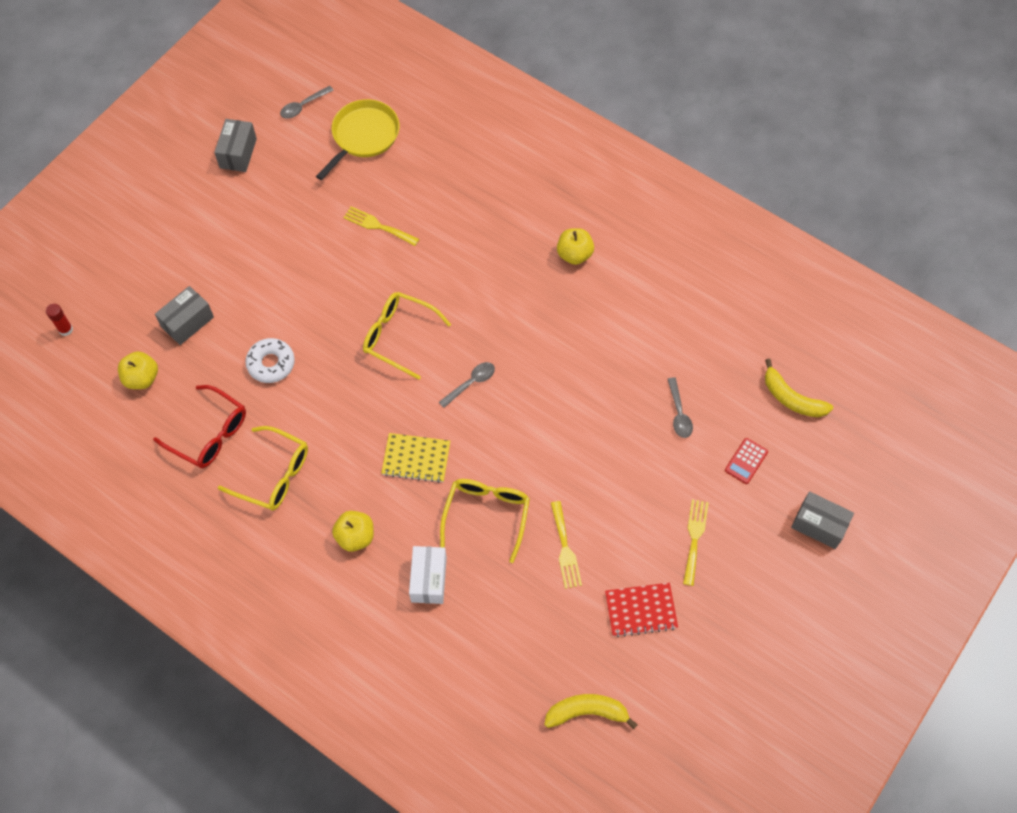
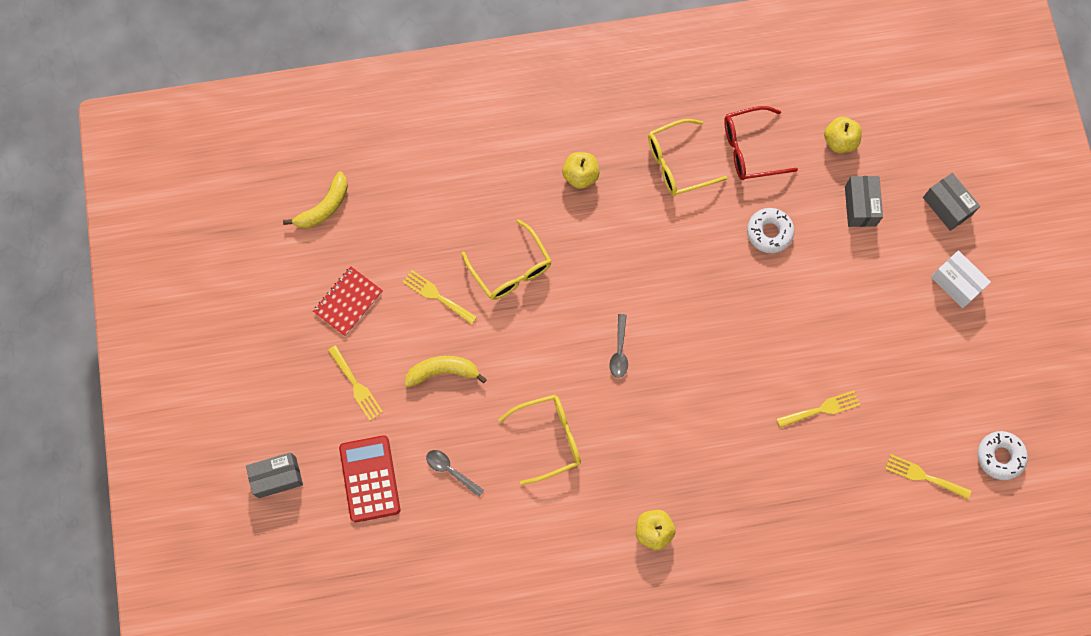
camera: 135 degrees right, 10 degrees up
red glue stick [46,304,73,336] -> none
grey box [214,119,257,172] -> grey box moved to [923,173,980,231]
grey spoon [280,86,334,119] -> white donut [977,431,1028,480]
yellow pan [316,99,400,180] -> yellow fork [885,454,971,499]
yellow glasses [363,292,451,380] -> yellow glasses moved to [498,394,581,485]
yellow notebook [381,433,450,483] -> none
white box [409,546,447,604] -> white box moved to [931,251,991,308]
red calculator [725,438,768,484] -> red calculator [339,435,400,523], size x1.89
yellow banana [765,359,833,417] -> yellow banana moved to [405,356,487,387]

